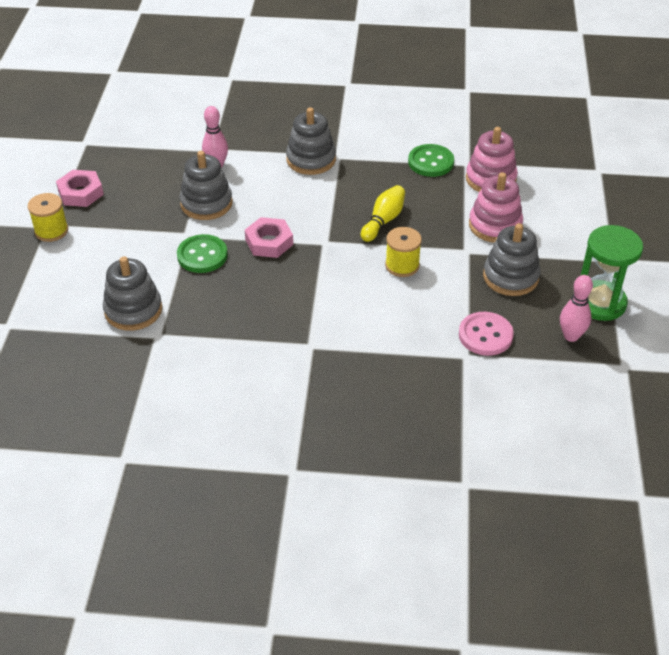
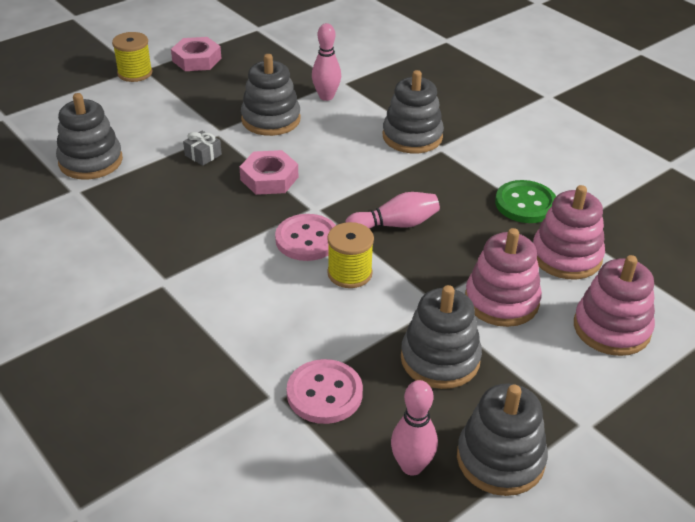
camera: 45 degrees right, 5 degrees down
green button [177,234,228,273] -> grey gift [183,131,222,166]
yellow bowling pin [361,185,405,242] -> pink bowling pin [345,192,440,229]
green hourglass [581,225,643,321] -> grey stacking toy [457,383,548,496]
none -> pink button [275,214,336,261]
none -> pink stacking toy [574,255,655,356]

